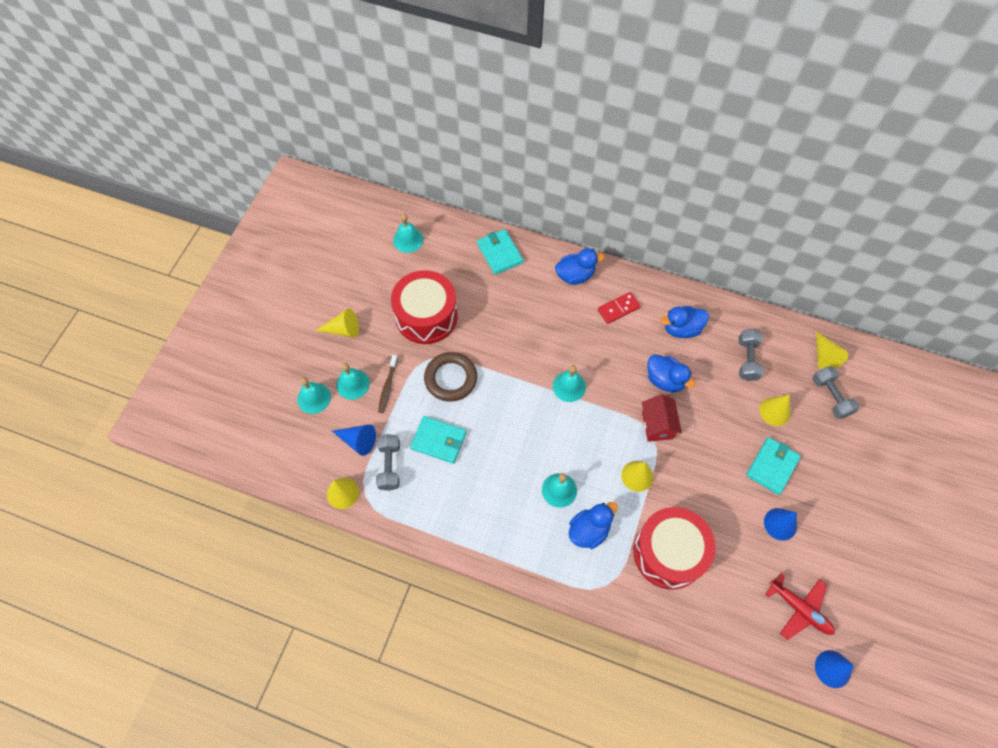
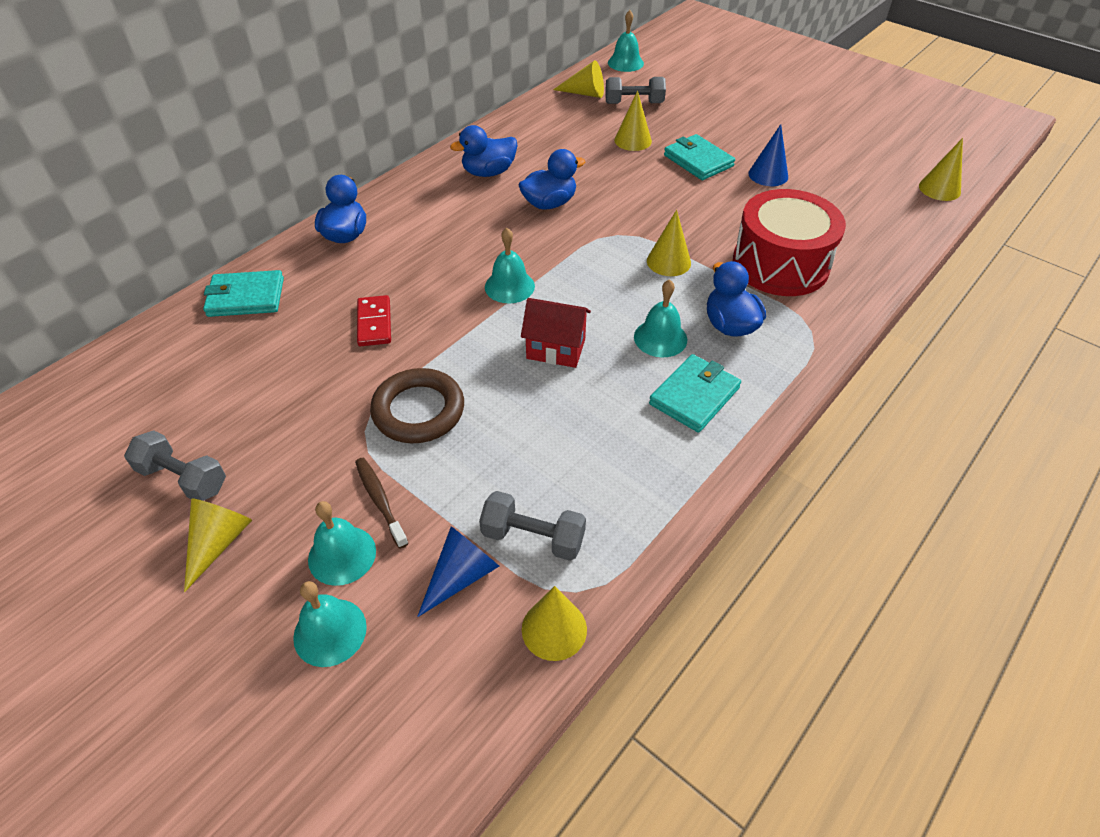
camera: 70 degrees left, 15 degrees down
brown toothbrush [378,355,398,413] -> brown toothbrush turned 150 degrees counterclockwise [355,458,409,548]
red drum [391,270,458,344] -> none
turquoise bell [393,214,424,253] -> turquoise bell moved to [608,10,644,72]
turquoise wallet [410,416,466,464] -> turquoise wallet moved to [649,354,741,433]
red domino [598,292,640,324] -> red domino moved to [357,295,391,346]
red house [642,394,682,442] -> red house moved to [521,298,591,368]
blue duck [660,306,709,338] -> blue duck turned 60 degrees clockwise [450,125,518,177]
grey dumbbell [739,329,763,381] -> grey dumbbell moved to [124,430,226,501]
red plane [765,573,835,640] -> none
blue cone [815,650,854,688] -> yellow cone [919,138,963,201]

